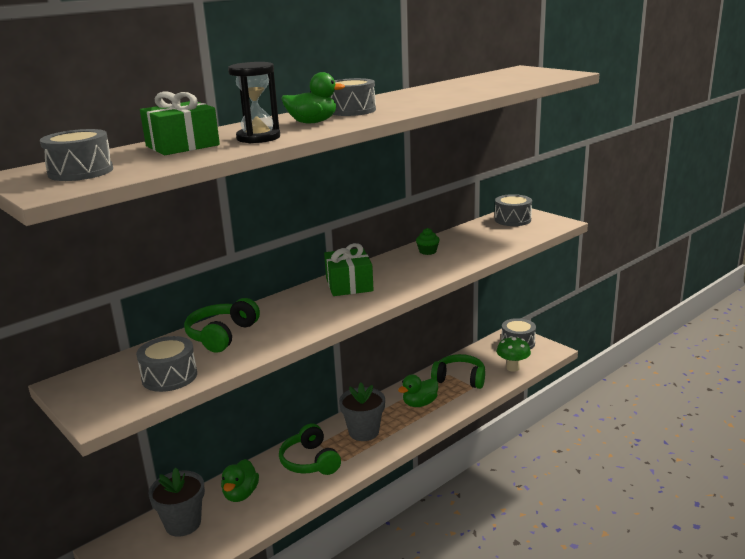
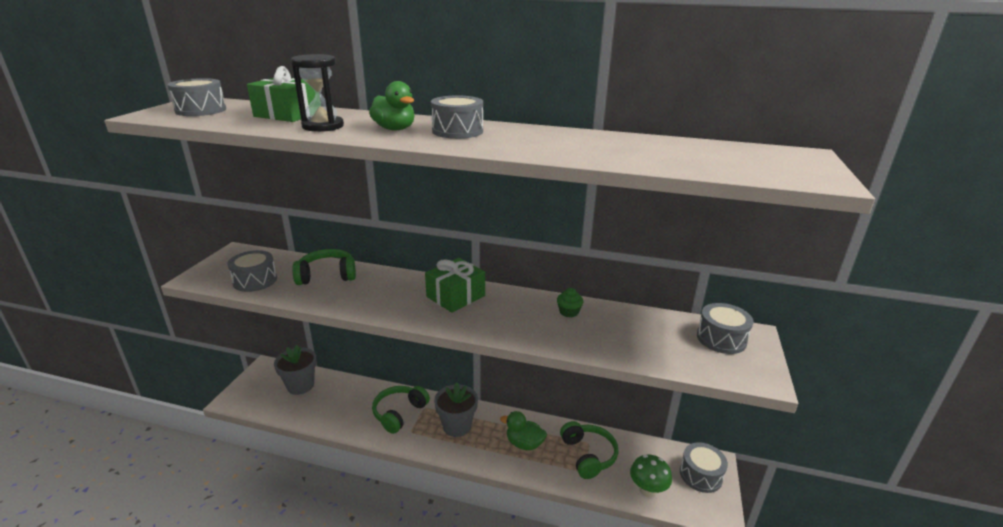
camera: 55 degrees right, 5 degrees up
green duck [221,459,259,502] -> none

